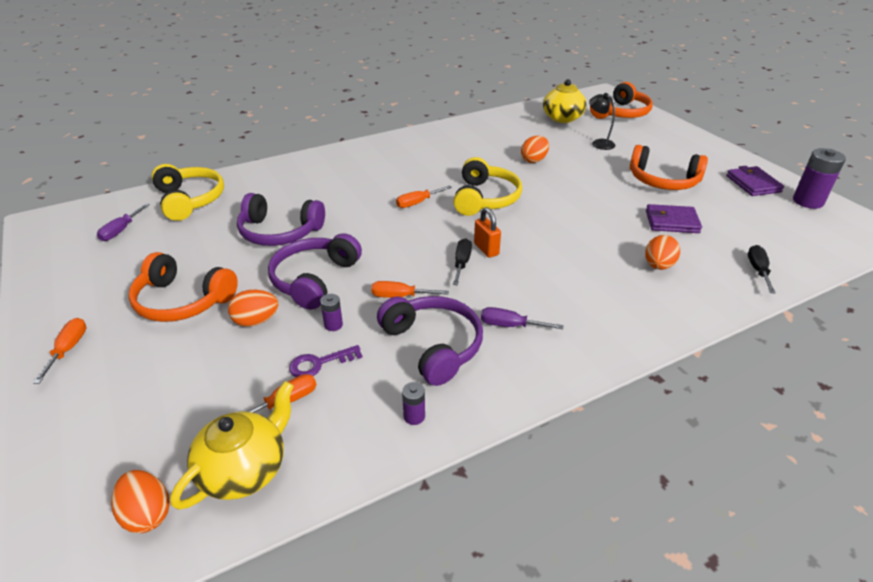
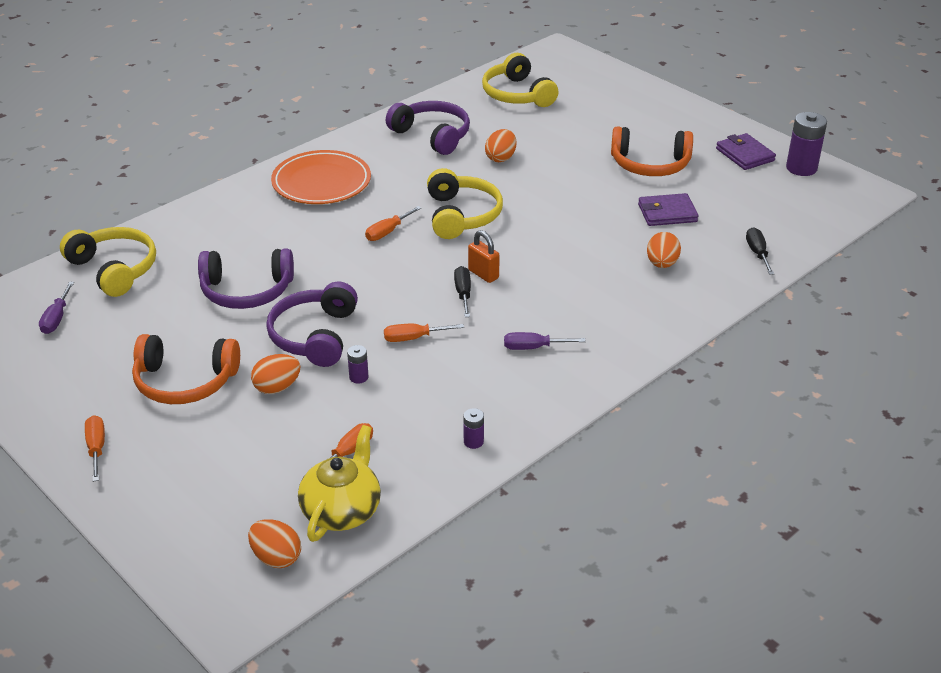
camera: 15 degrees left, 0 degrees up
purple key [289,345,363,377] -> none
purple headphones [377,296,483,386] -> purple headphones moved to [386,101,470,155]
yellow teapot [543,79,587,123] -> yellow headphones [482,53,559,107]
black lamp [589,93,616,150] -> none
orange headphones [590,82,653,119] -> none
none -> orange plate [271,150,371,204]

